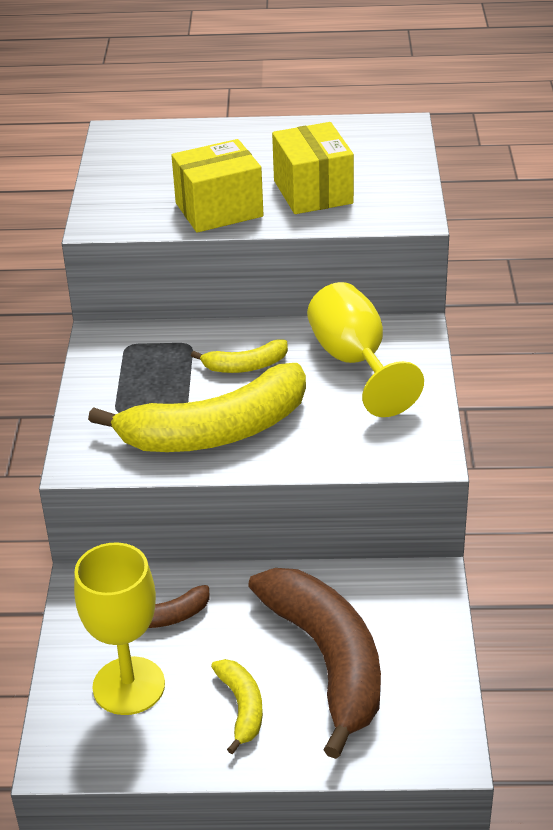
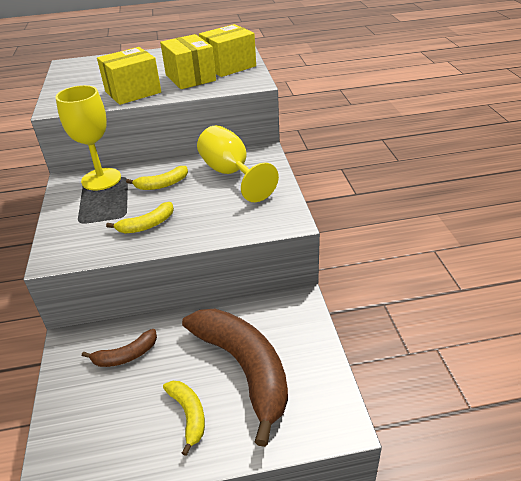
camera: 10 degrees left, 0 degrees up
yellow goblet [74,543,165,715] -> yellow goblet moved to [55,85,121,190]
yellow banana [88,363,306,452] -> yellow banana [106,202,174,233], size x0.46
none -> yellow box [199,24,256,77]

